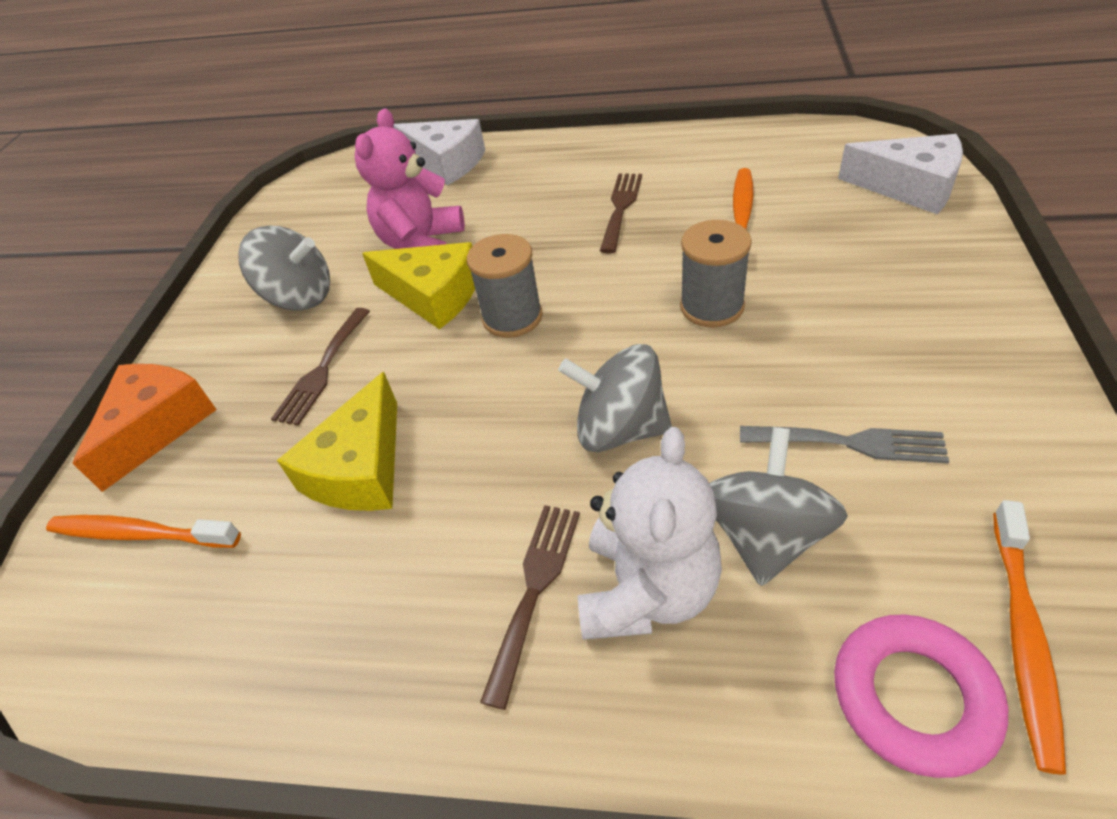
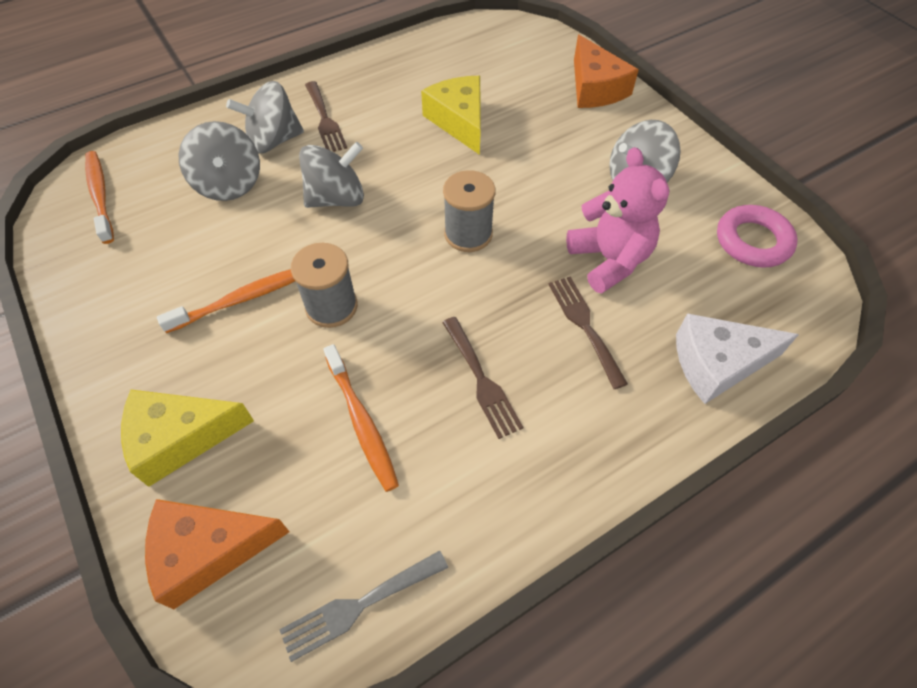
camera: 135 degrees right, 10 degrees up
orange toothbrush [46,515,241,548] -> orange toothbrush moved to [157,269,295,333]
brown fork [271,308,370,426] -> brown fork moved to [548,277,628,389]
yellow cheese [362,242,475,329] -> yellow cheese moved to [121,390,254,487]
white teddy bear [578,427,722,640] -> grey spinning top [226,81,304,154]
grey fork [740,426,949,463] -> grey fork moved to [279,550,448,662]
pink ring [834,614,1008,778] -> pink ring moved to [717,205,798,268]
white cheese [838,134,963,214] -> orange cheese [145,499,290,609]

